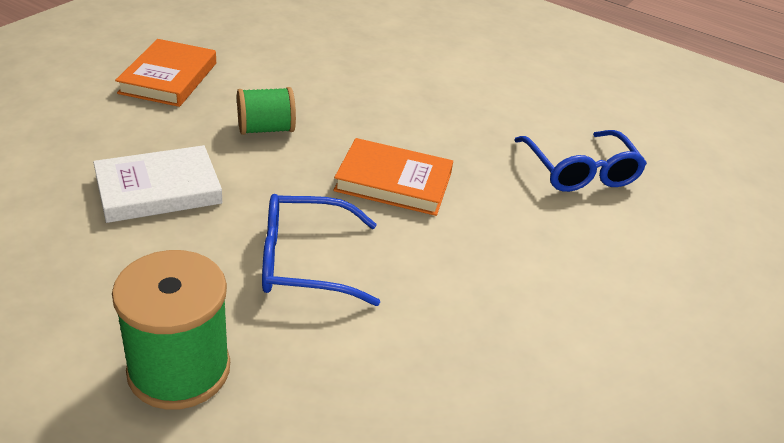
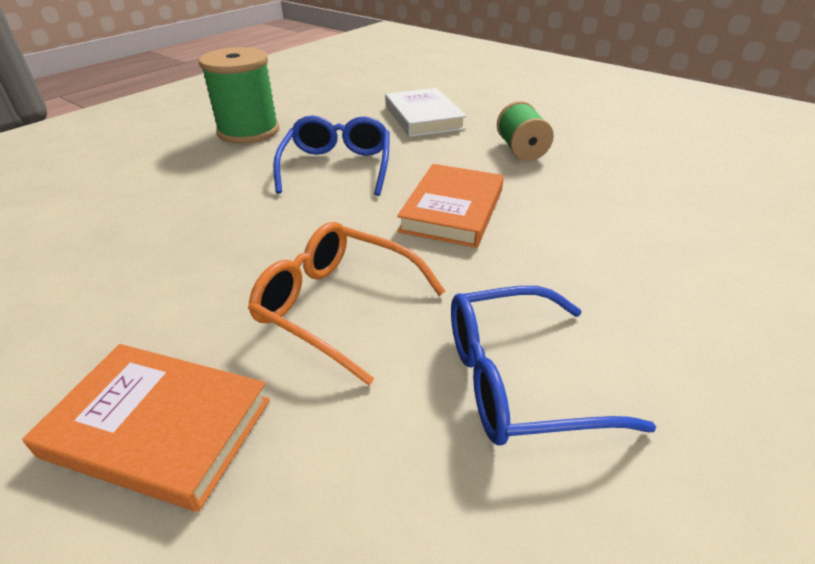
camera: 100 degrees right, 0 degrees up
orange book [115,39,216,107] -> orange book moved to [22,344,270,512]
none -> orange glasses [248,222,445,385]

